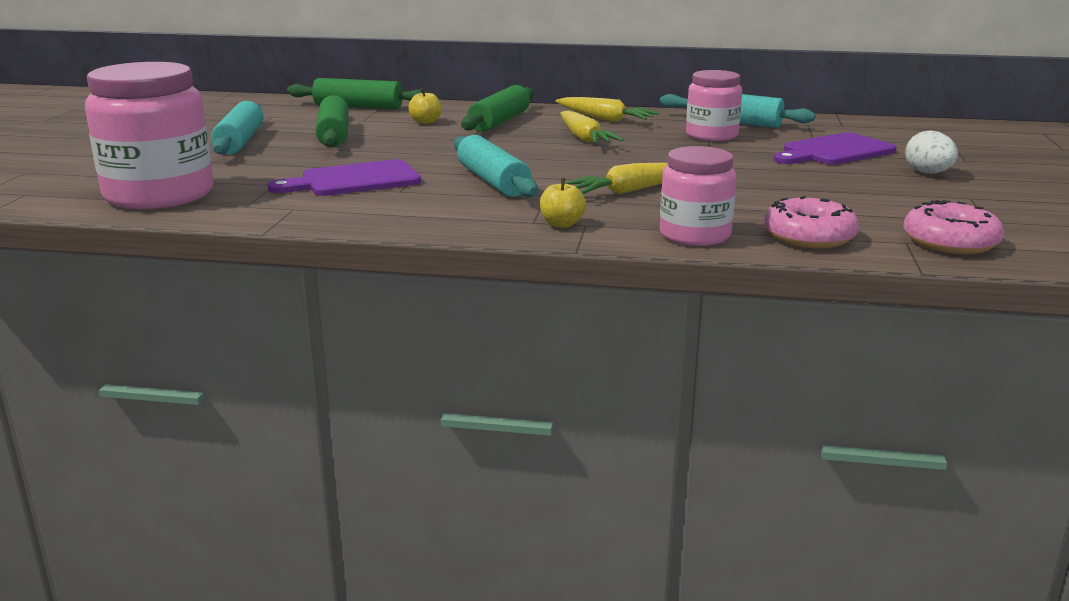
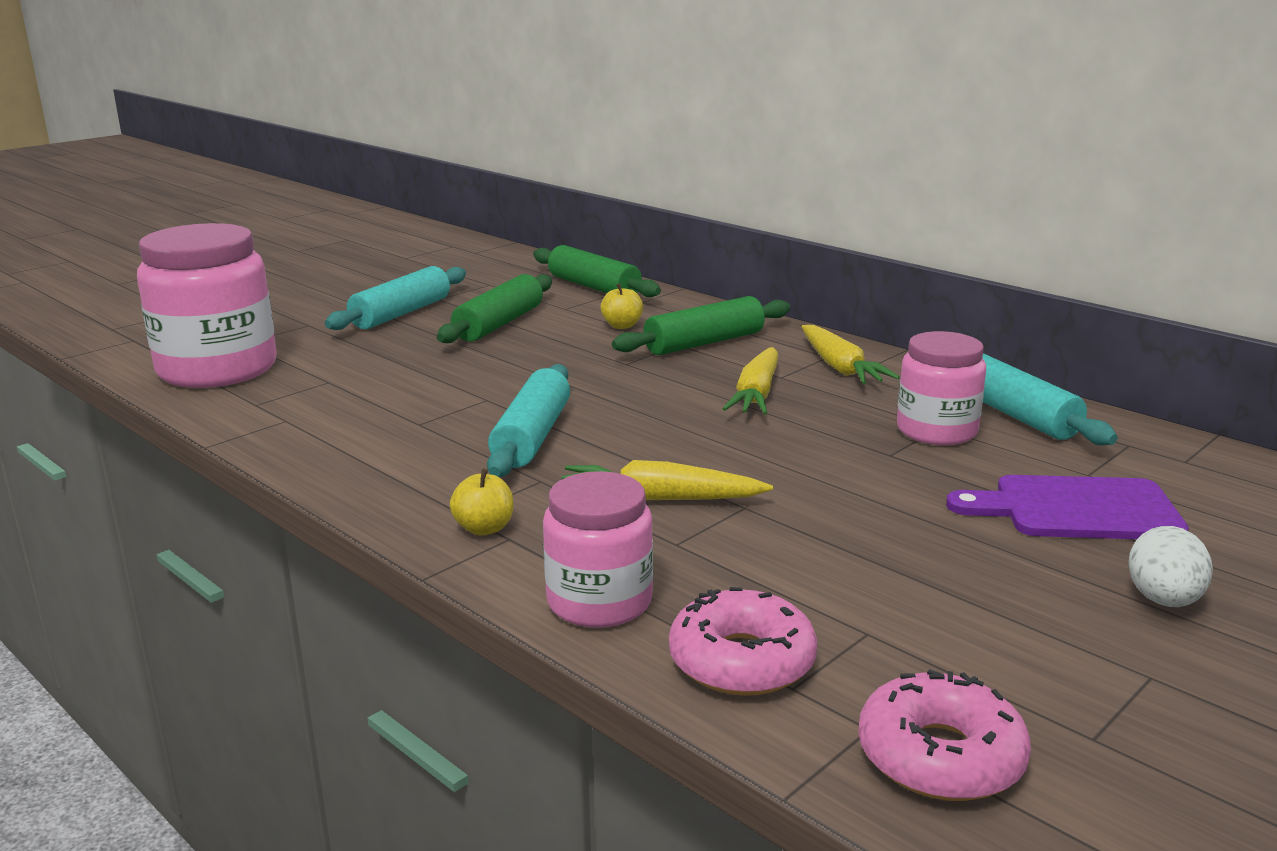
camera: 35 degrees right, 0 degrees up
purple cutting board [268,159,421,196] -> none

